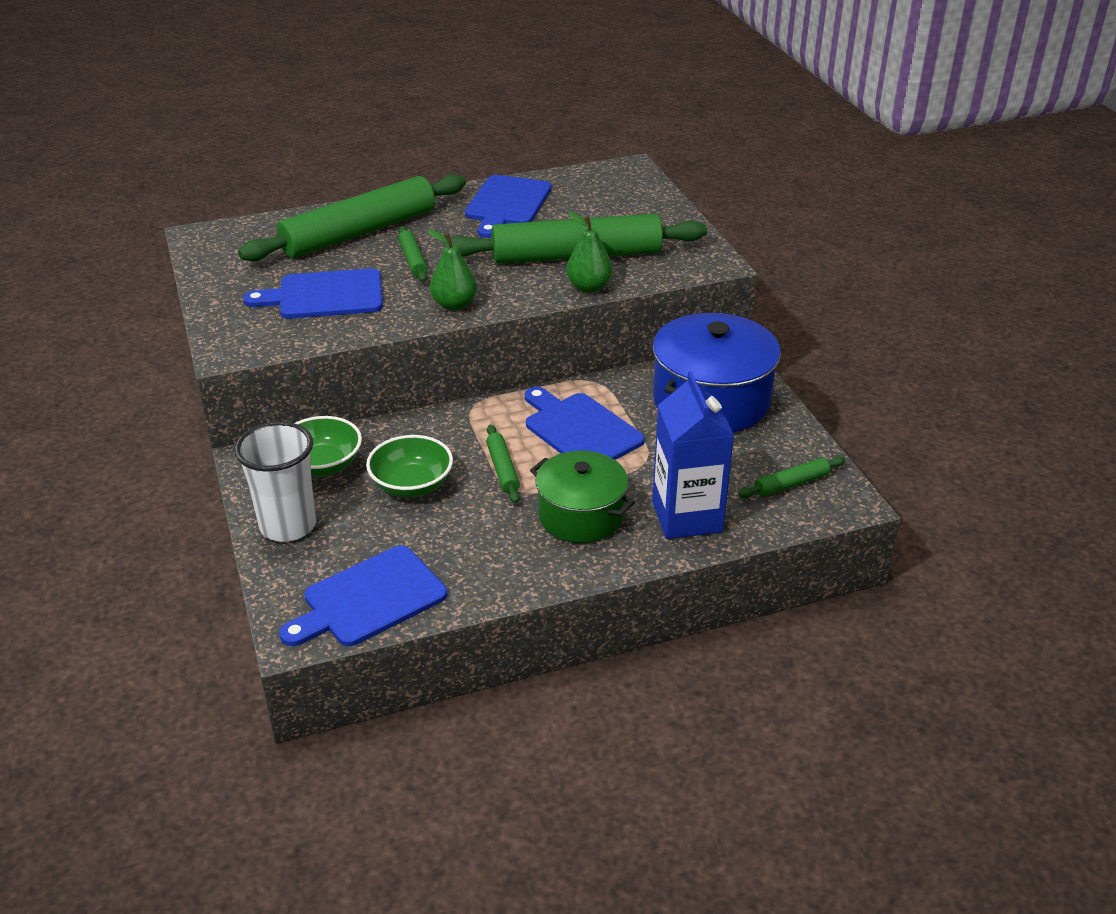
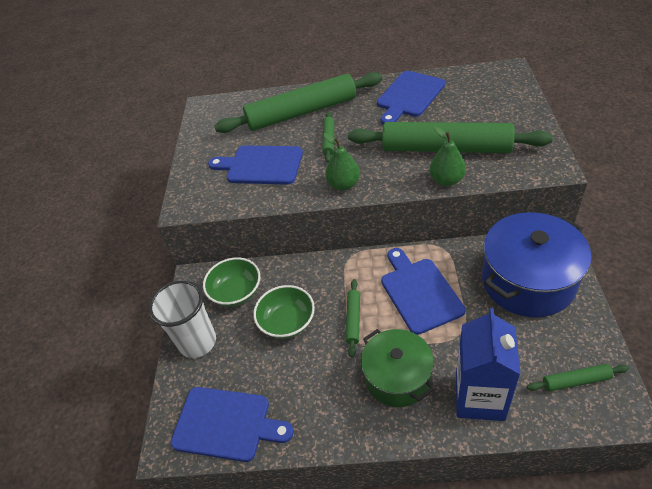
camera: 25 degrees right, 10 degrees up
blue cutting board [279,545,447,646] -> blue cutting board turned 150 degrees counterclockwise [170,387,294,462]

